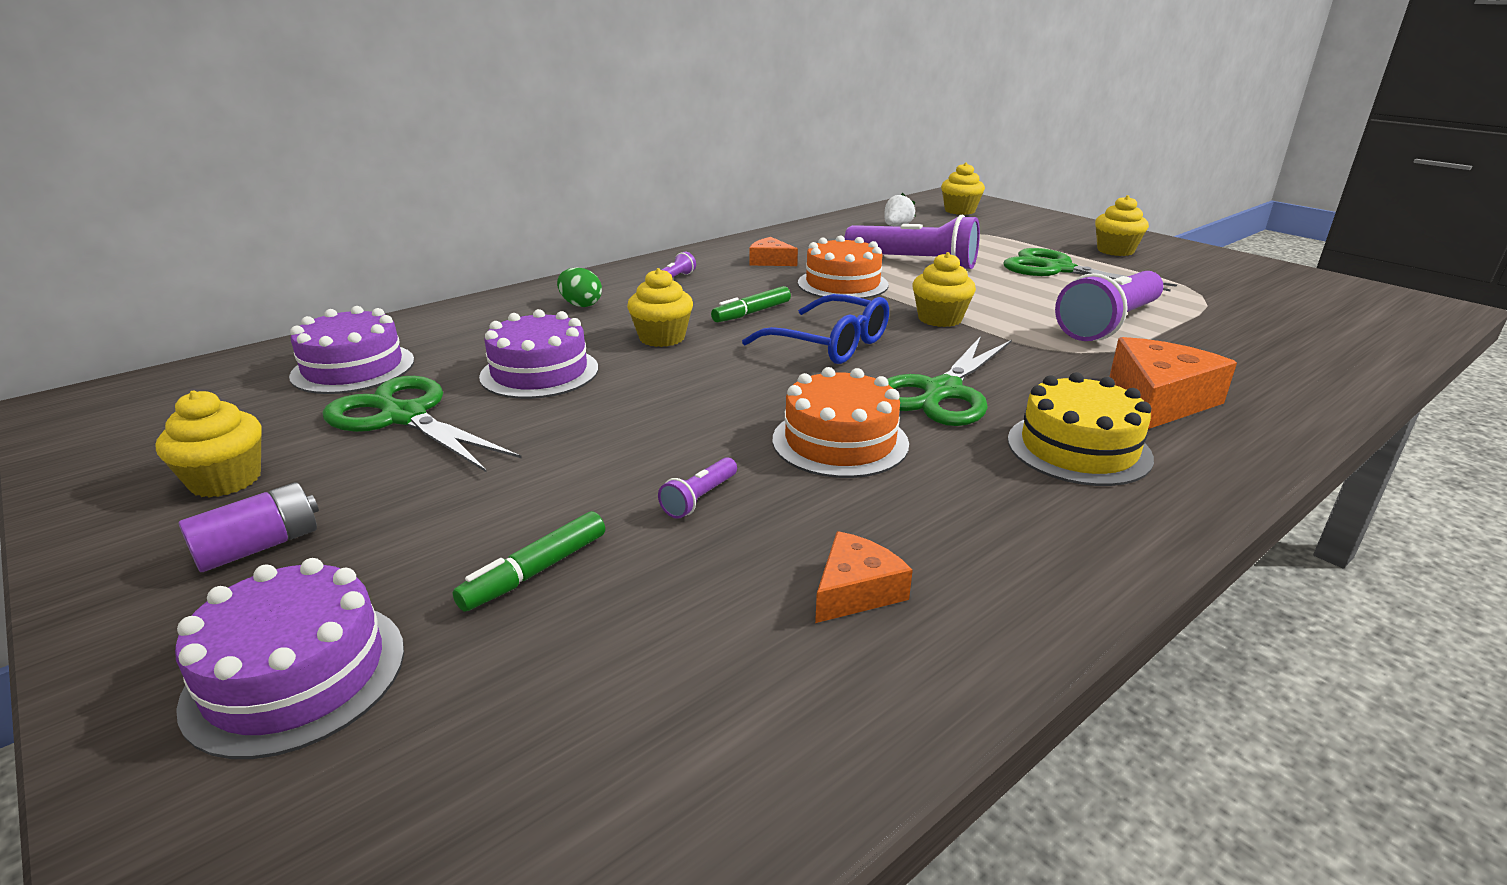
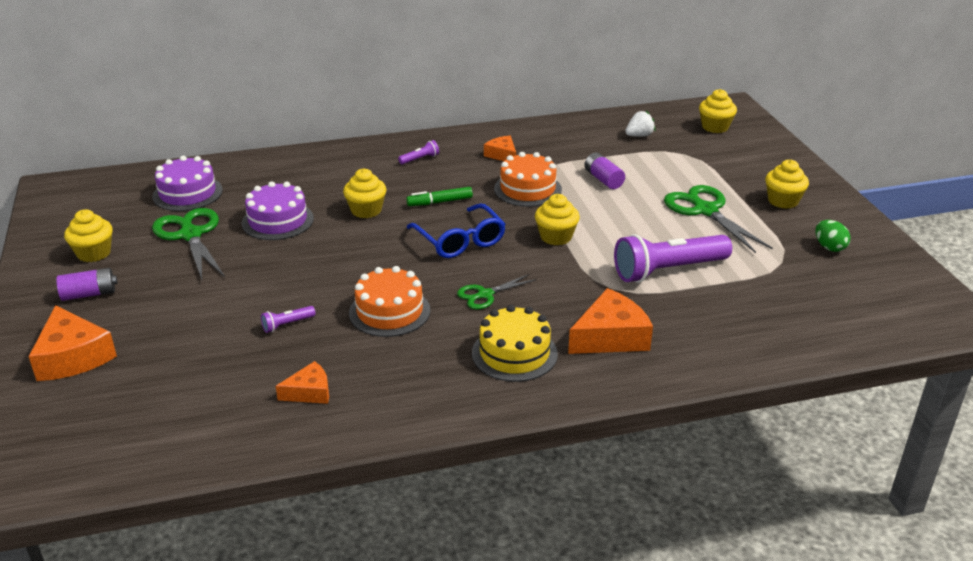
camera: 25 degrees right, 5 degrees up
purple cake [175,558,404,759] -> orange cheese [29,305,117,381]
green marker [452,511,605,612] -> none
green egg [557,267,602,307] -> green egg moved to [815,220,851,252]
purple flashlight [845,215,980,269] -> purple battery [584,152,625,189]
green scissors [887,336,1012,426] -> green scissors [457,274,536,309], size x0.57

